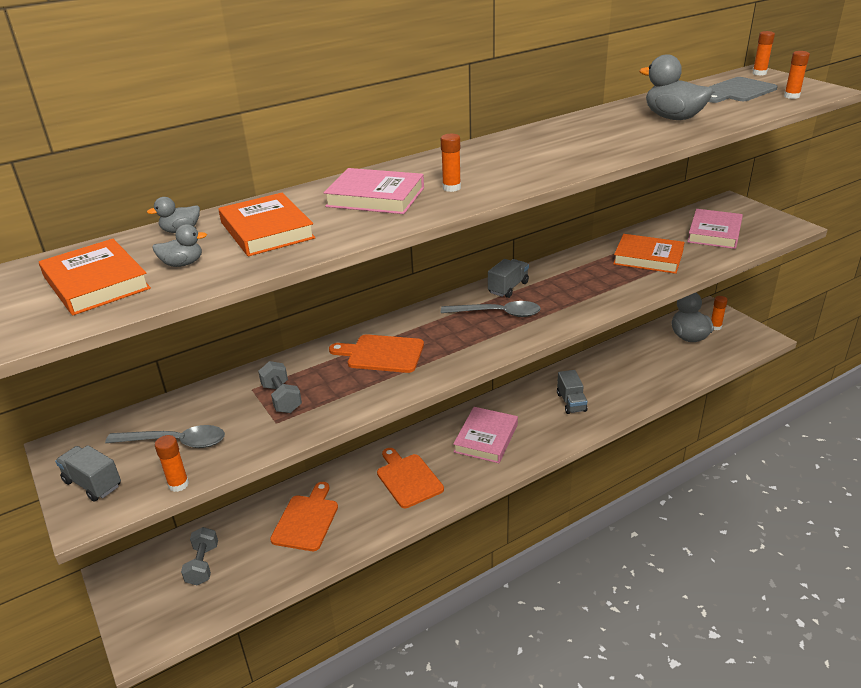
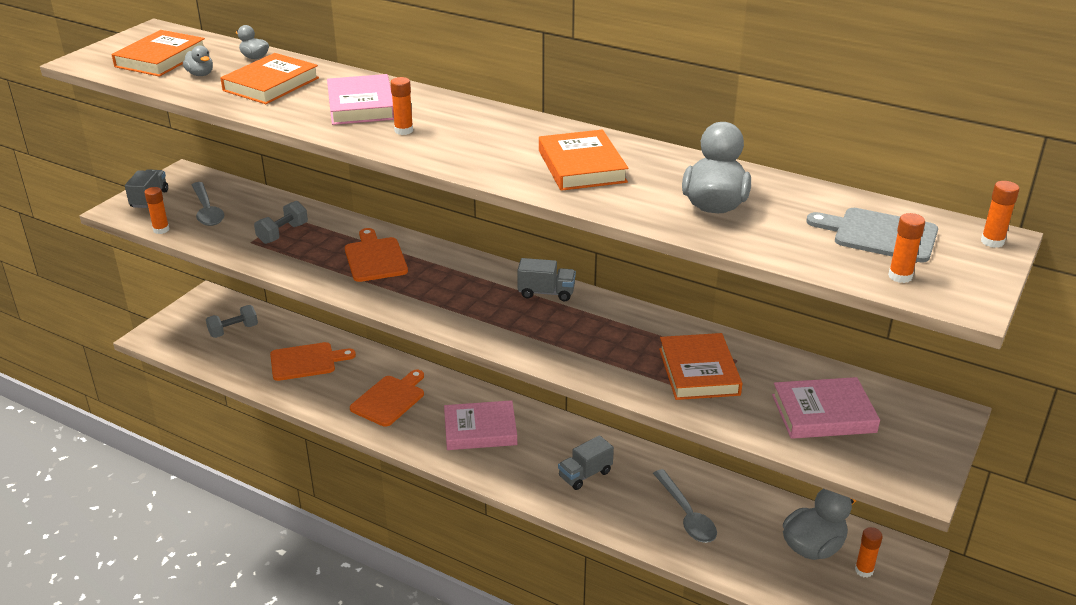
camera: 60 degrees right, 0 degrees up
grey spoon [441,301,541,317] -> grey spoon moved to [653,469,717,543]
none -> orange book [539,130,628,191]

